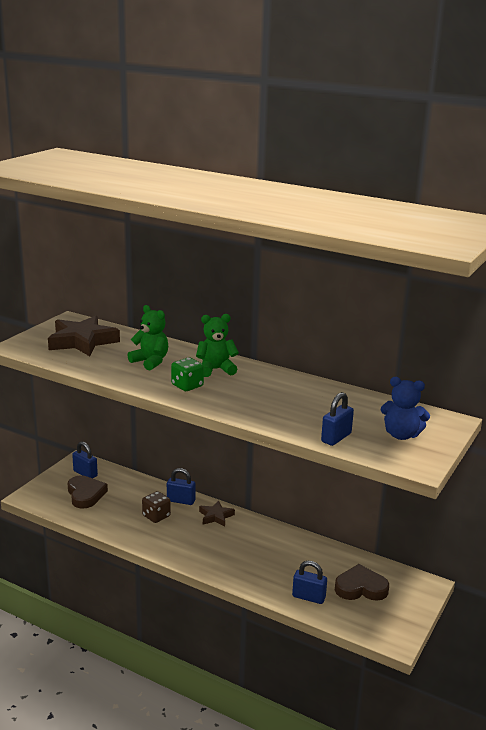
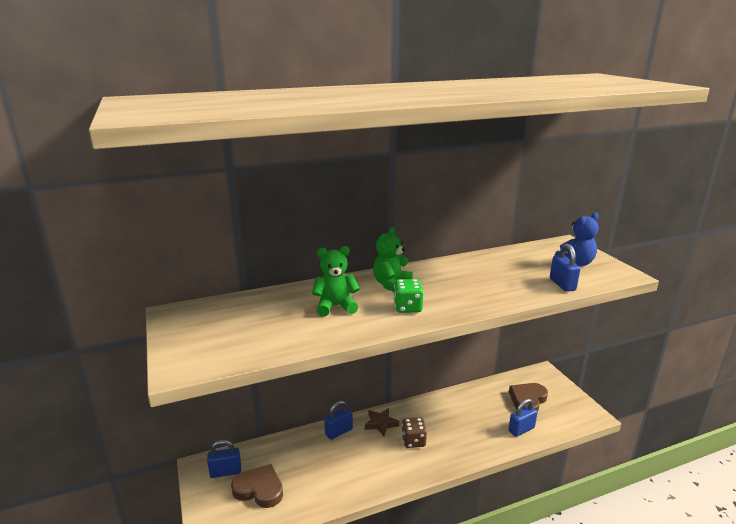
camera: 50 degrees left, 0 degrees up
brown star [48,316,120,356] -> none
brown dice [142,491,171,523] -> brown dice moved to [402,417,427,448]

